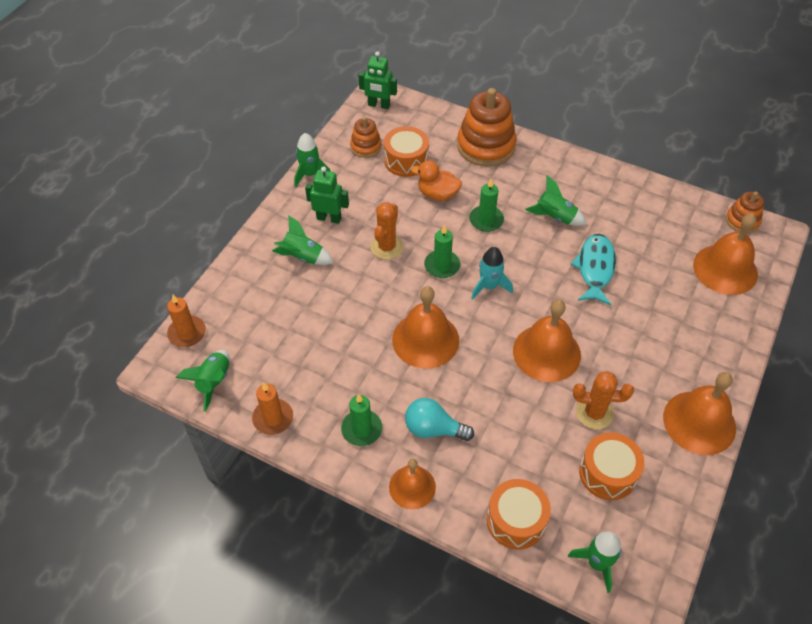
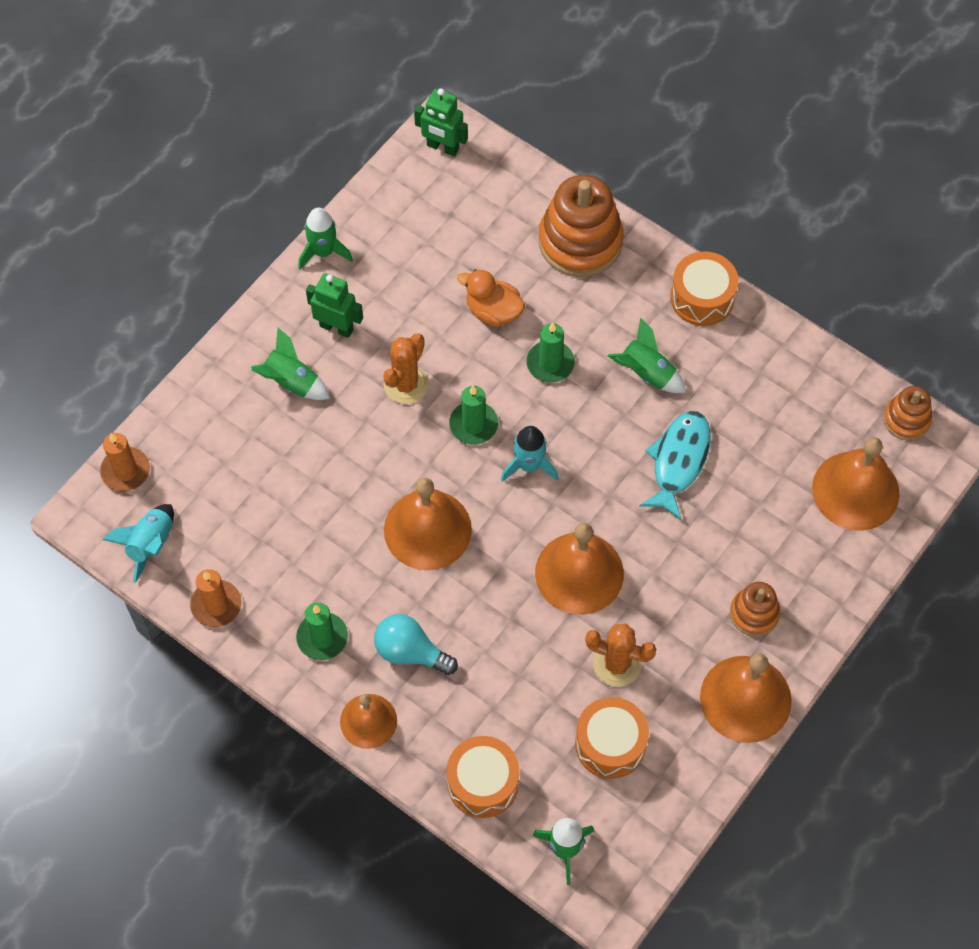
camera: 10 degrees right, 10 degrees up
green rocket [176,350,229,412] -> turquoise rocket [103,504,174,583]
orange stacking toy [350,117,382,158] -> orange stacking toy moved to [730,582,780,636]
orange drum [384,126,429,177] -> orange drum moved to [670,251,738,326]

